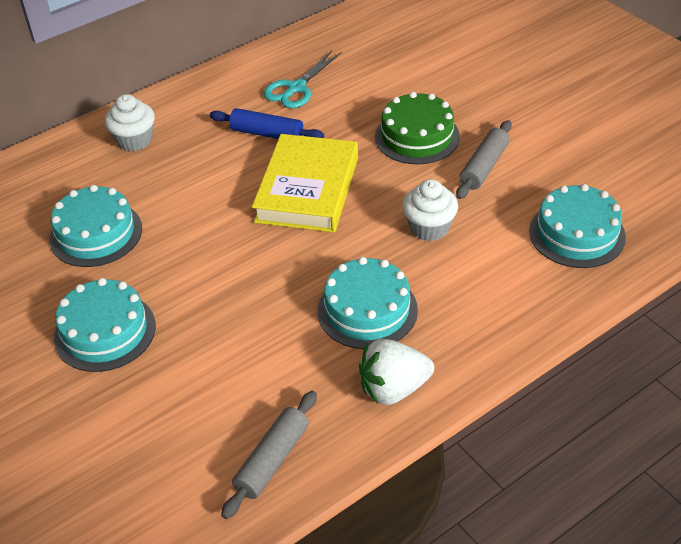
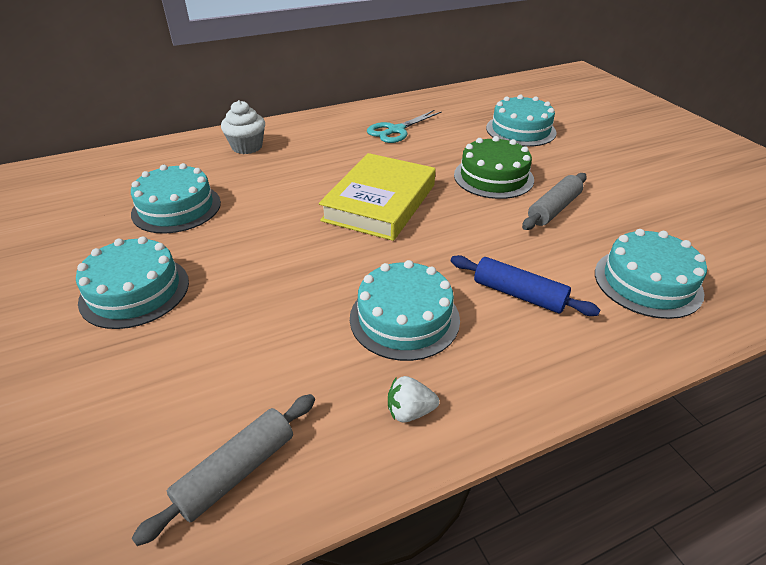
camera: 10 degrees right, 5 degrees down
blue rolling pin [210,108,324,139] -> blue rolling pin moved to [451,255,600,316]
white strawberry [359,339,434,405] -> white strawberry [388,376,439,423], size x0.56
white cupcake [402,179,458,241] -> none
none -> turquoise cake [486,95,557,147]

